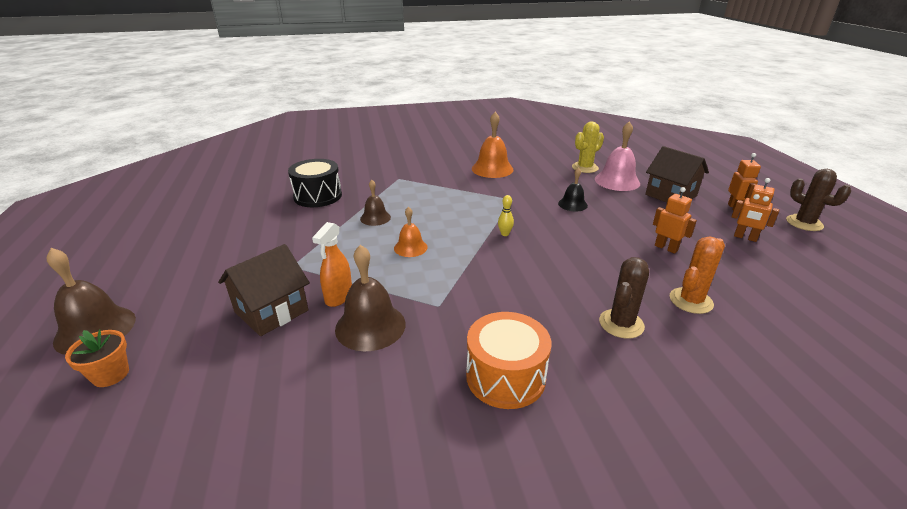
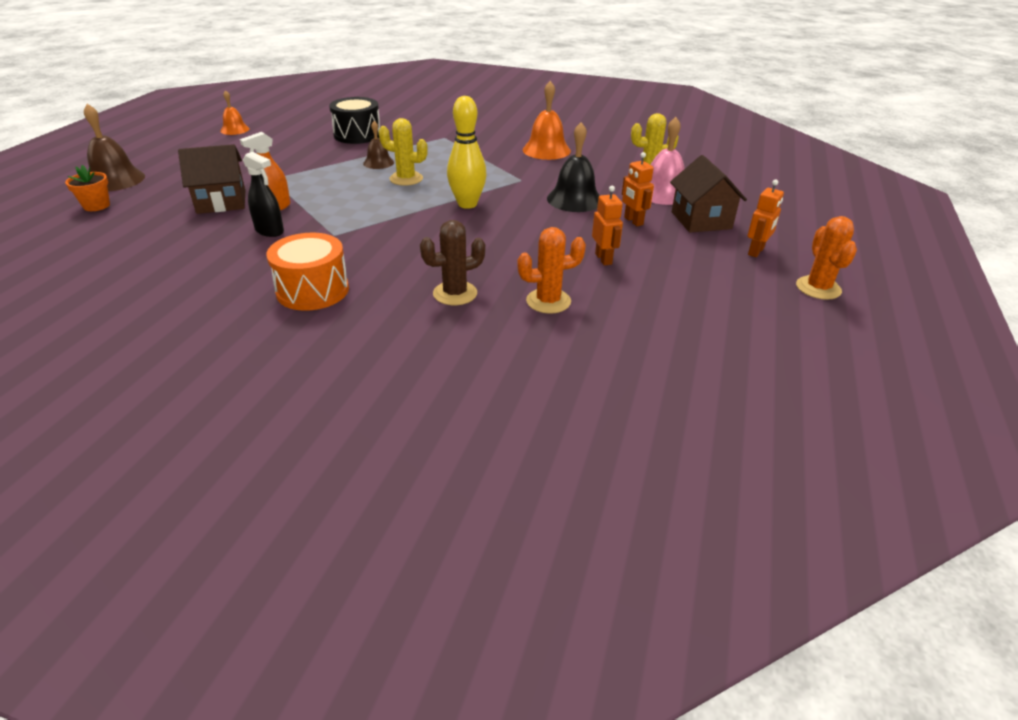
camera: 30 degrees right, 5 degrees up
brown bell [335,245,406,351] -> black spray bottle [243,152,284,237]
orange bell [394,207,428,257] -> orange bell moved to [220,90,250,135]
yellow bowling pin [498,195,514,236] -> yellow bowling pin [447,96,486,209], size x2.30
black bell [558,167,588,212] -> black bell [547,122,600,212], size x1.66
orange robot [731,178,779,242] -> orange robot moved to [622,152,654,226]
brown cactus [786,169,851,231] -> orange cactus [796,216,857,300]
none -> yellow cactus [379,118,428,186]

